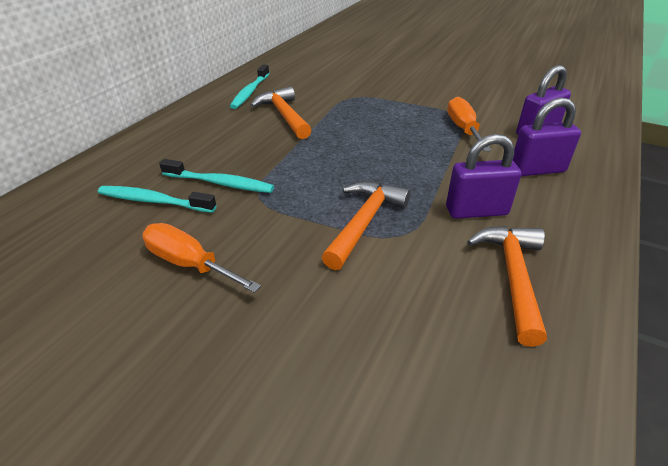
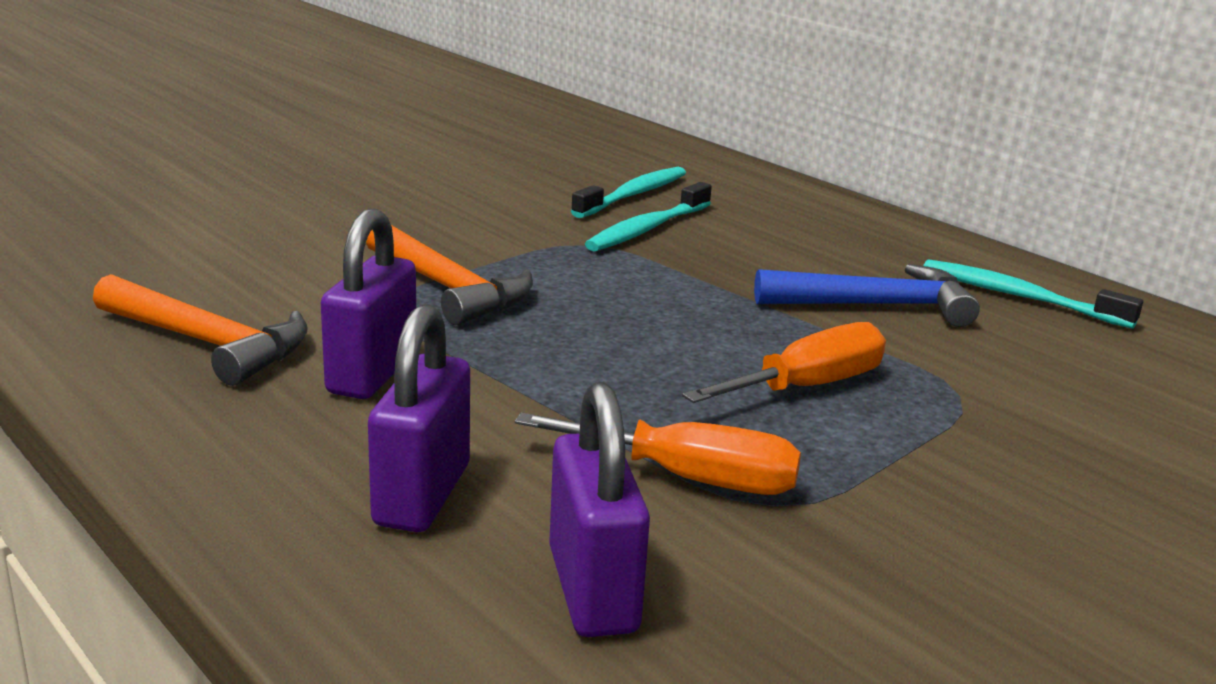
camera: 110 degrees right, 15 degrees down
orange screwdriver [142,223,261,293] -> orange screwdriver moved to [682,322,886,403]
orange hammer [251,86,311,139] -> blue hammer [754,264,980,327]

